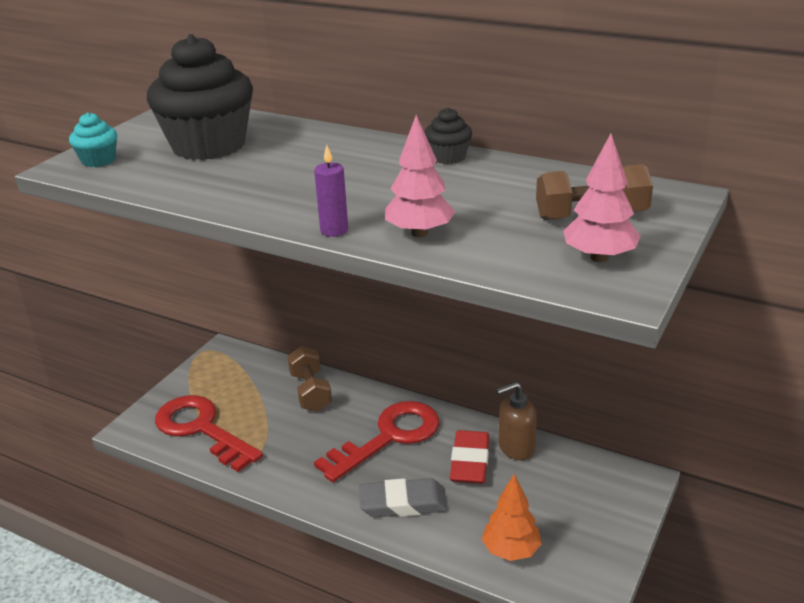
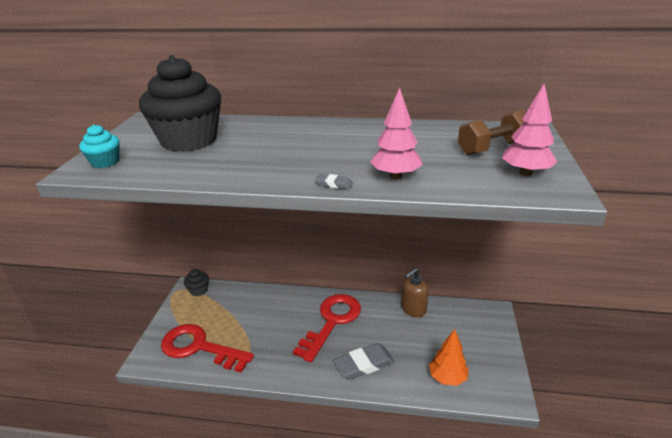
camera: 20 degrees left, 0 degrees up
brown dumbbell [287,346,332,412] -> none
purple candle [314,145,348,237] -> grey eraser [315,174,353,189]
black cupcake [425,108,472,164] -> black cupcake moved to [184,269,209,296]
red eraser [450,430,489,484] -> none

